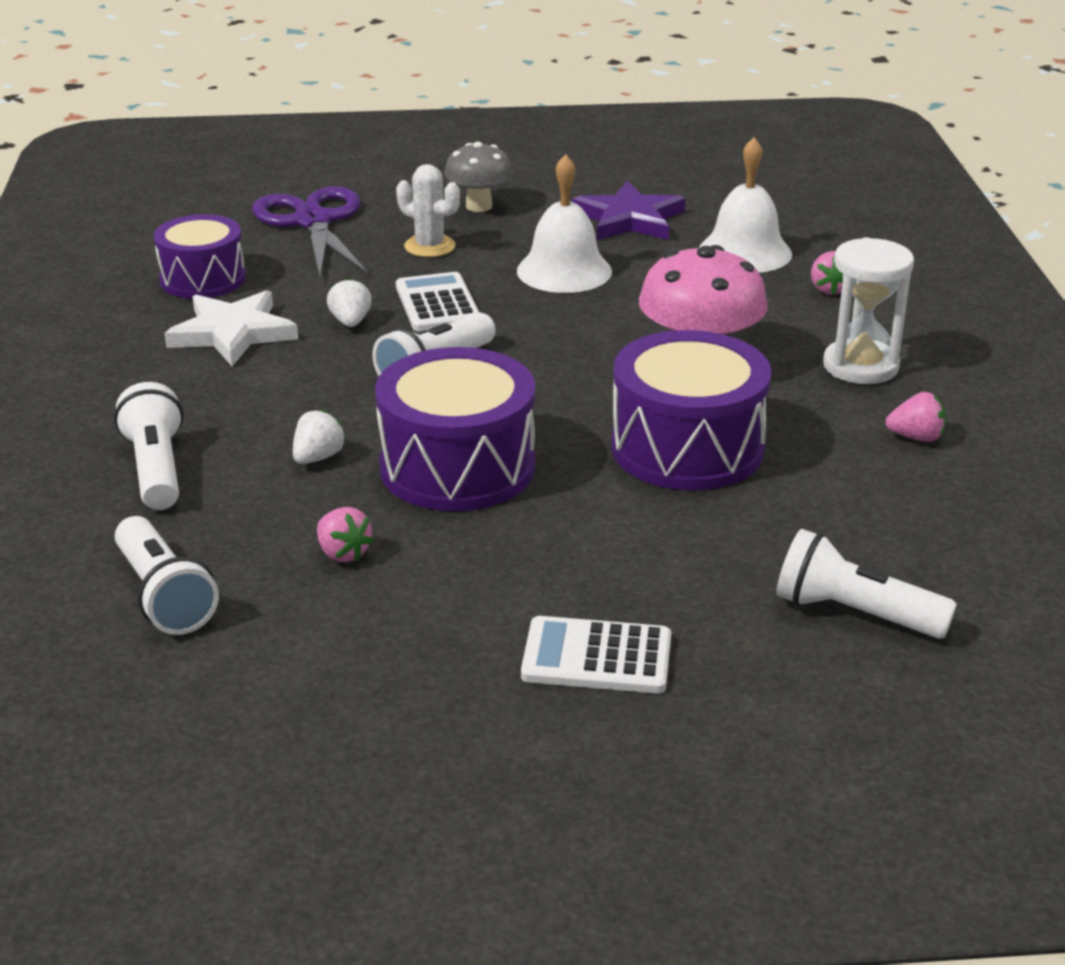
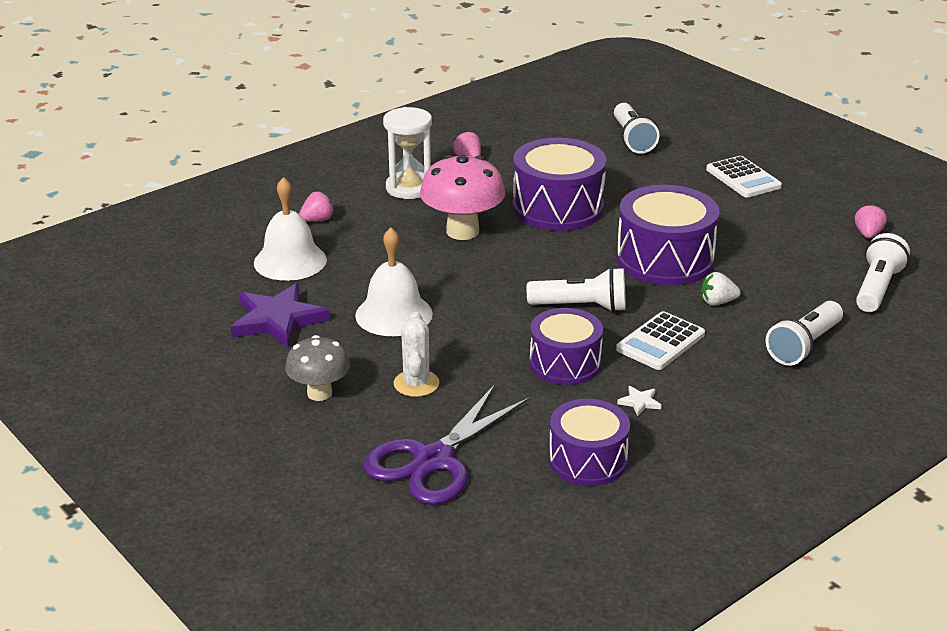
camera: 125 degrees left, 0 degrees up
white star [164,290,298,366] -> white star [617,386,662,416], size x0.41
pink strawberry [317,507,374,562] -> pink strawberry moved to [855,204,887,238]
white strawberry [327,278,372,327] -> purple drum [530,308,603,385]
white calculator [396,272,480,332] -> white calculator moved to [616,311,705,370]

